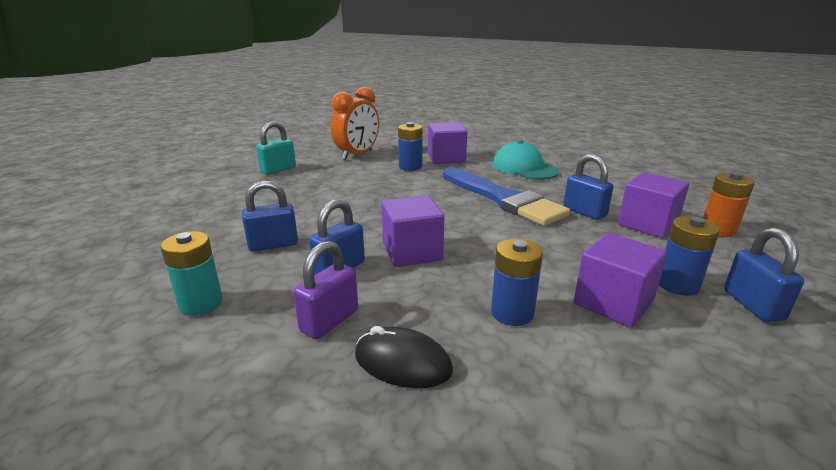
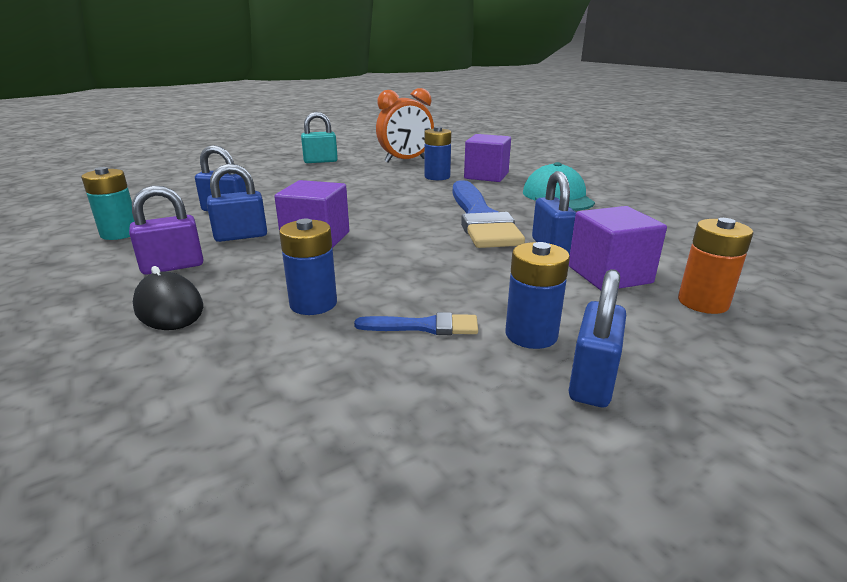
camera: 30 degrees right, 0 degrees up
purple cube [574,233,667,328] -> blue brush [354,312,478,335]

